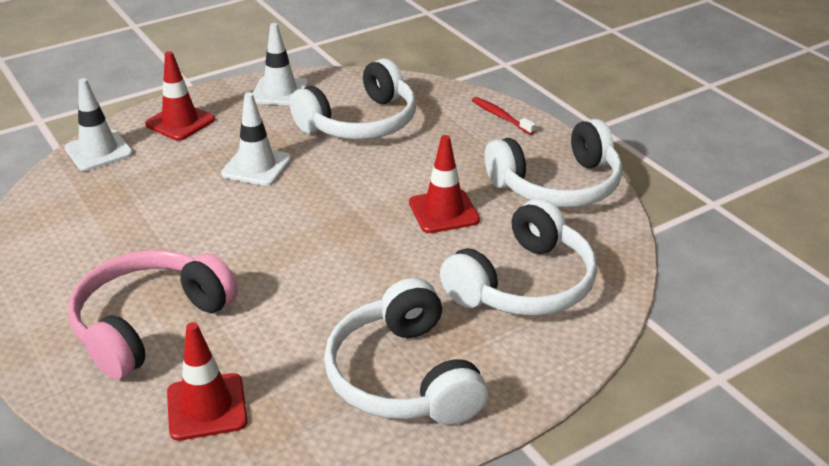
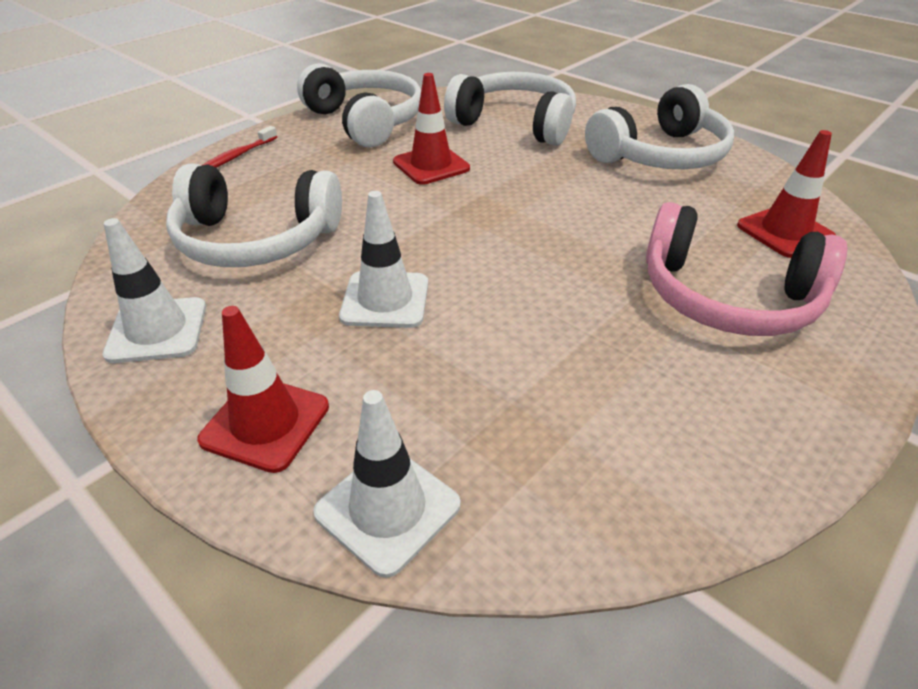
camera: 105 degrees left, 5 degrees up
white headphones [289,59,416,140] -> white headphones turned 150 degrees clockwise [166,163,342,267]

